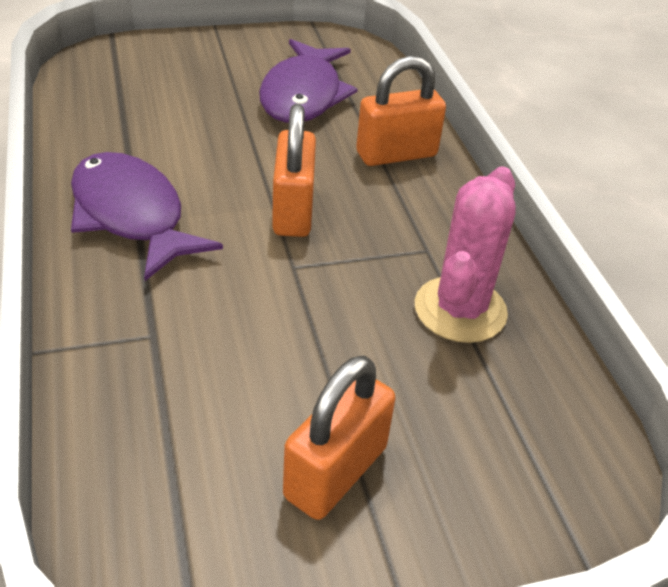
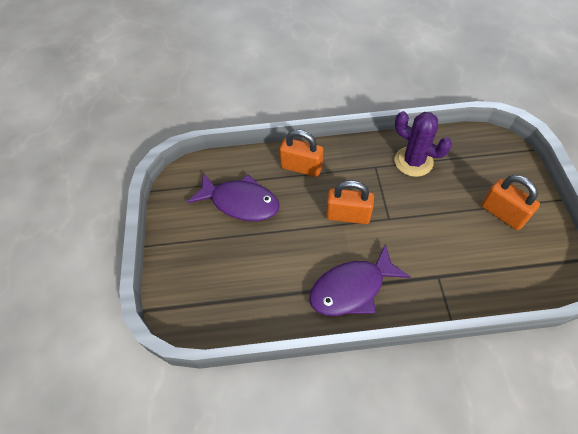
camera: 75 degrees left, 15 degrees up
orange padlock [356,56,446,166] -> orange padlock turned 60 degrees counterclockwise [280,129,323,177]
pink cactus [415,167,516,343] -> purple cactus [394,111,452,177]

